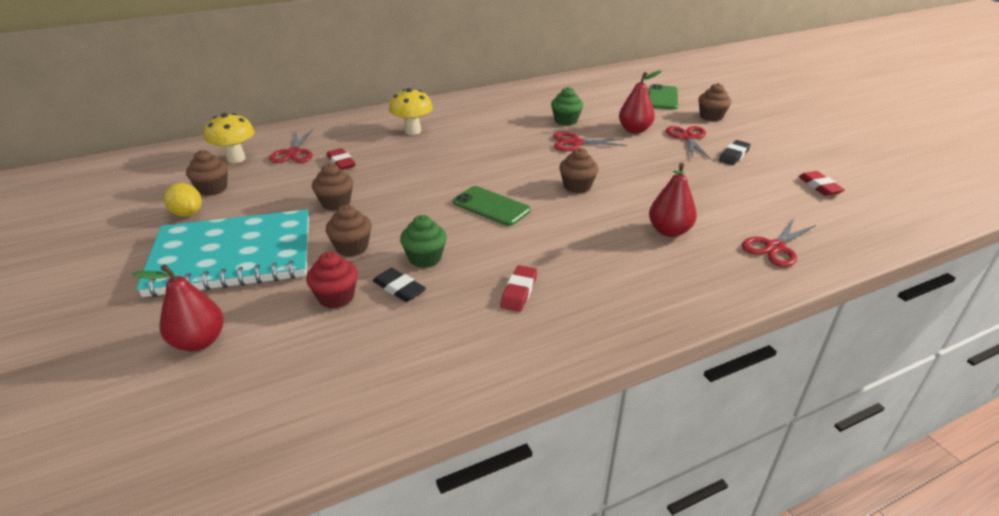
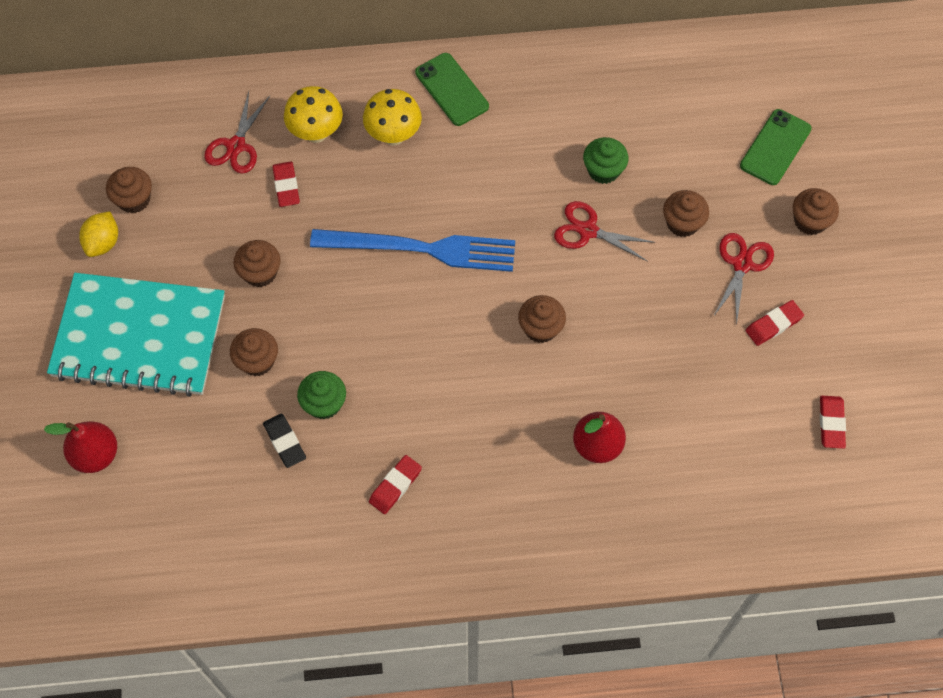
camera: 20 degrees right, 30 degrees up
yellow lemon [164,183,202,217] -> yellow lemon turned 45 degrees clockwise [79,211,118,257]
yellow mushroom [204,113,255,163] -> yellow mushroom moved to [284,86,343,143]
red cupcake [306,252,358,309] -> none
green phone [453,186,531,226] -> green phone moved to [415,53,489,126]
red pear [619,71,661,134] -> brown cupcake [663,190,709,237]
black eraser [719,140,751,165] -> red eraser [746,300,804,346]
red scissors [742,218,816,267] -> none
none -> blue fork [310,229,515,272]

